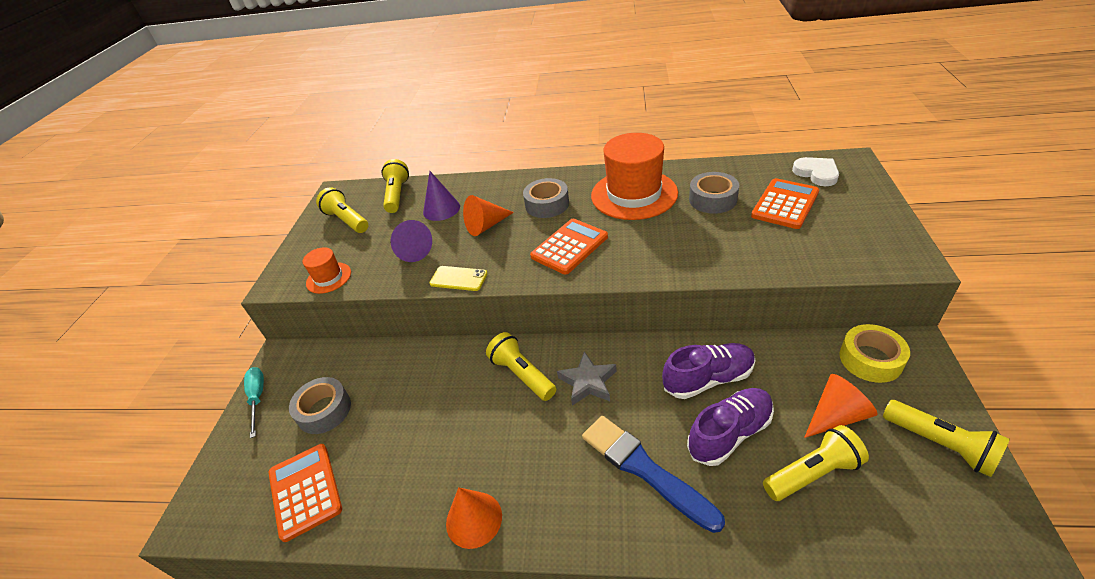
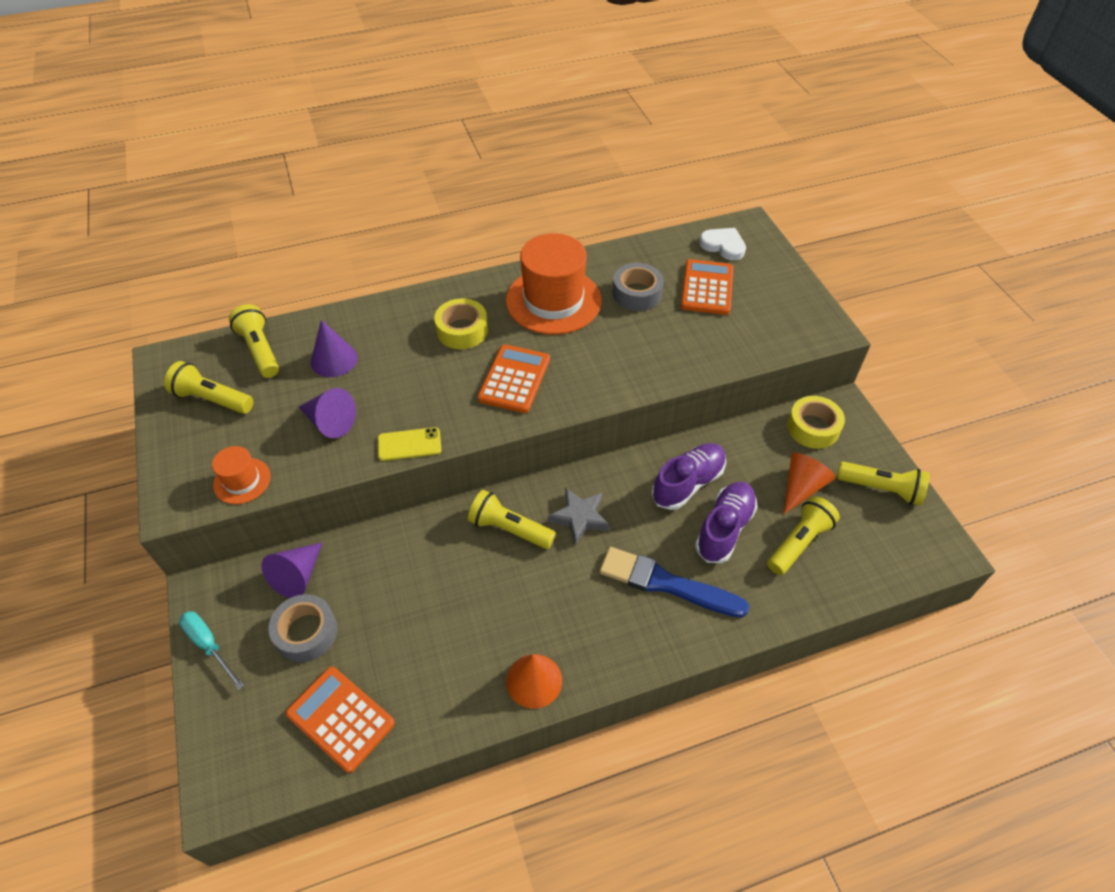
camera: 30 degrees left, 10 degrees up
orange cone [463,195,514,236] -> none
grey tape [523,178,569,218] -> yellow tape [434,298,488,349]
none -> purple cone [261,542,323,598]

